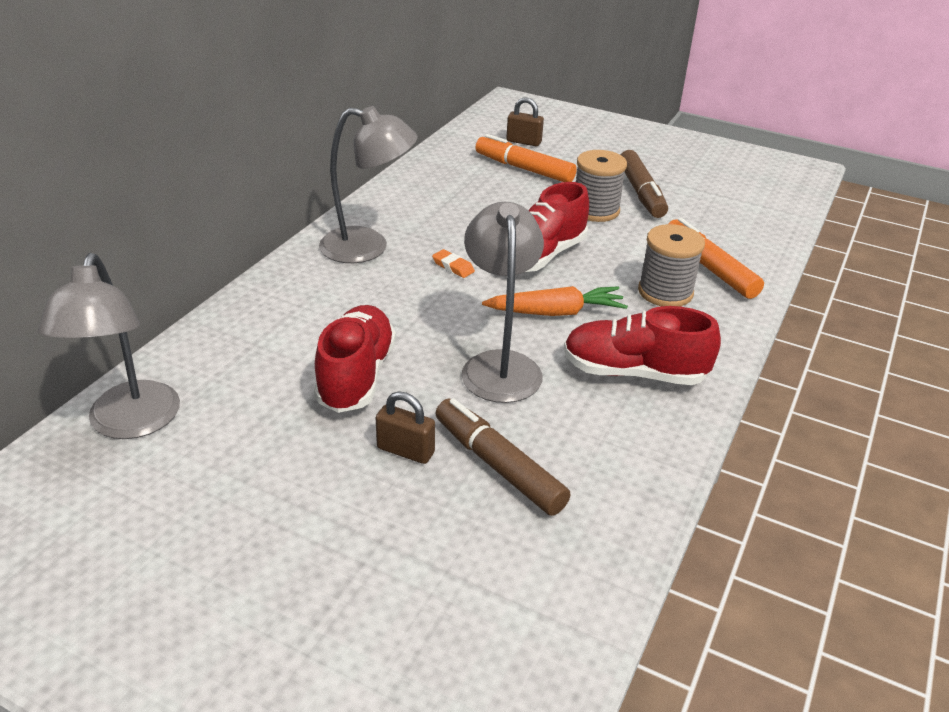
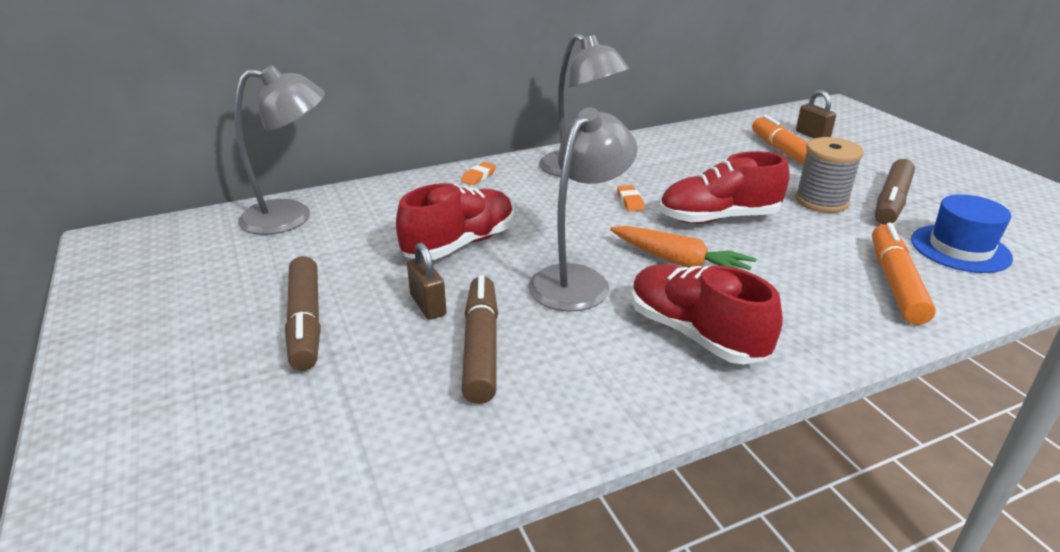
camera: 40 degrees right, 5 degrees down
grey lamp [38,253,180,439] -> grey lamp turned 135 degrees counterclockwise [235,65,325,235]
grey spool [638,224,705,306] -> none
none -> brown marker [285,256,321,371]
none -> orange eraser [461,162,496,185]
none -> blue hat [911,194,1013,273]

